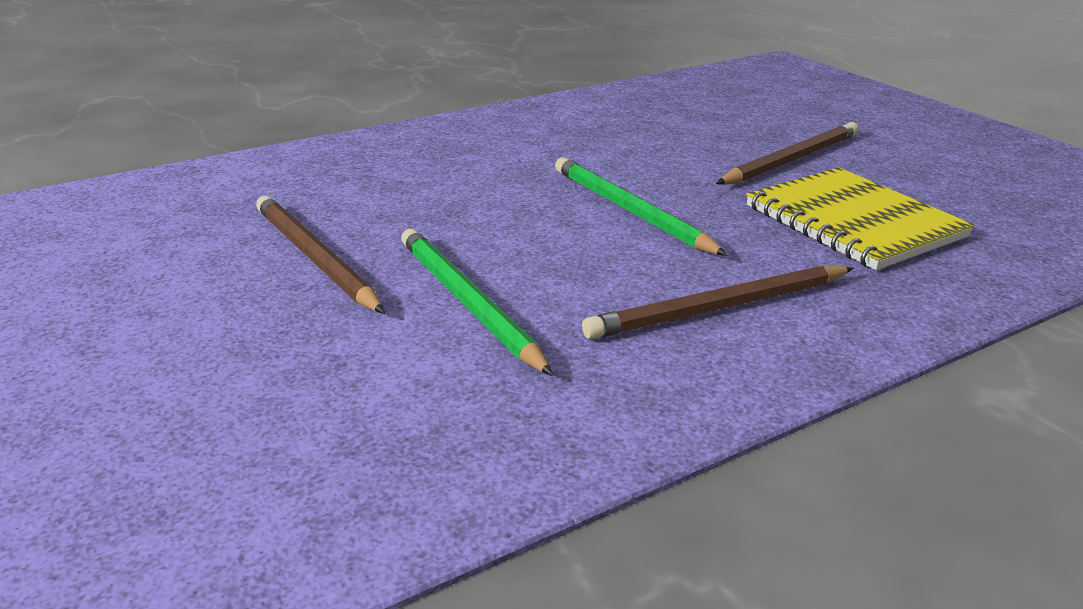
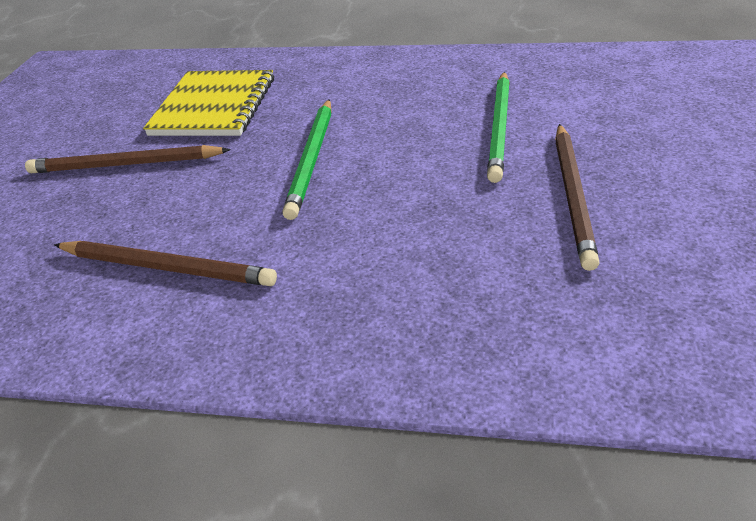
camera: 135 degrees left, 10 degrees up
brown pencil [582,266,854,340] -> brown pencil moved to [54,241,277,286]

